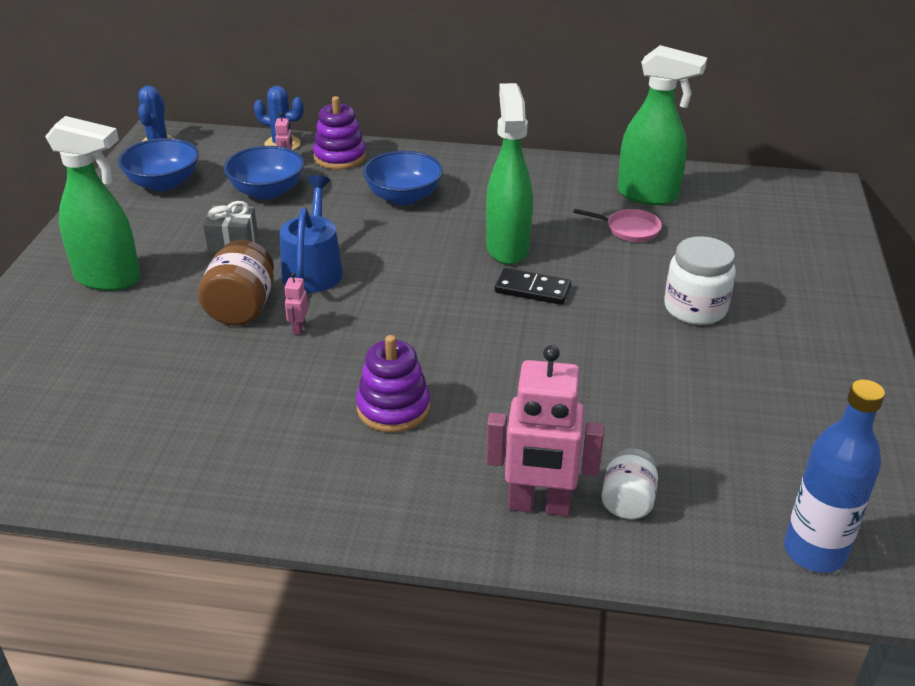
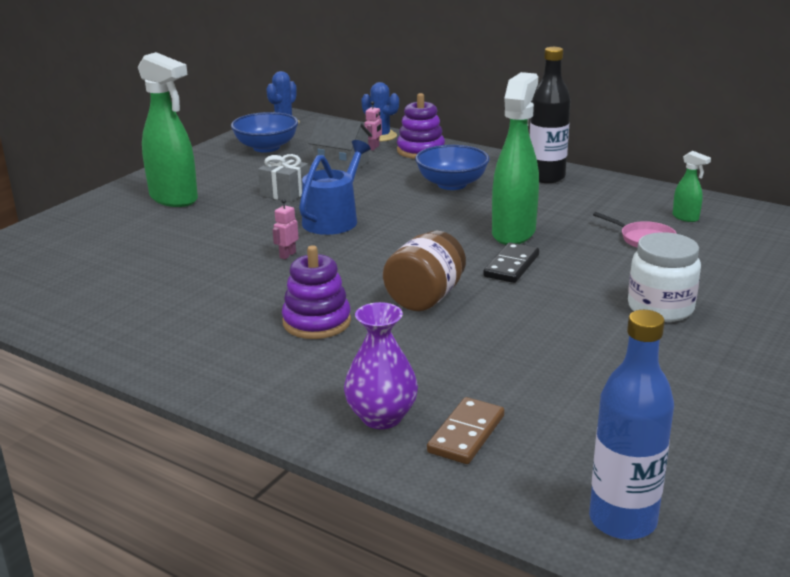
camera: 25 degrees right, 10 degrees down
brown jar [198,240,274,326] -> brown jar moved to [383,230,466,311]
blue bowl [224,146,304,200] -> grey house [308,116,372,172]
pink robot [486,345,604,516] -> purple vase [344,302,418,429]
black domino [495,268,571,305] -> black domino turned 75 degrees clockwise [484,242,539,283]
white jar [602,448,658,519] -> brown domino [427,397,504,464]
green spray bottle [617,45,707,205] -> green spray bottle [673,151,711,222], size x0.45
none -> black bottle [530,47,571,183]

